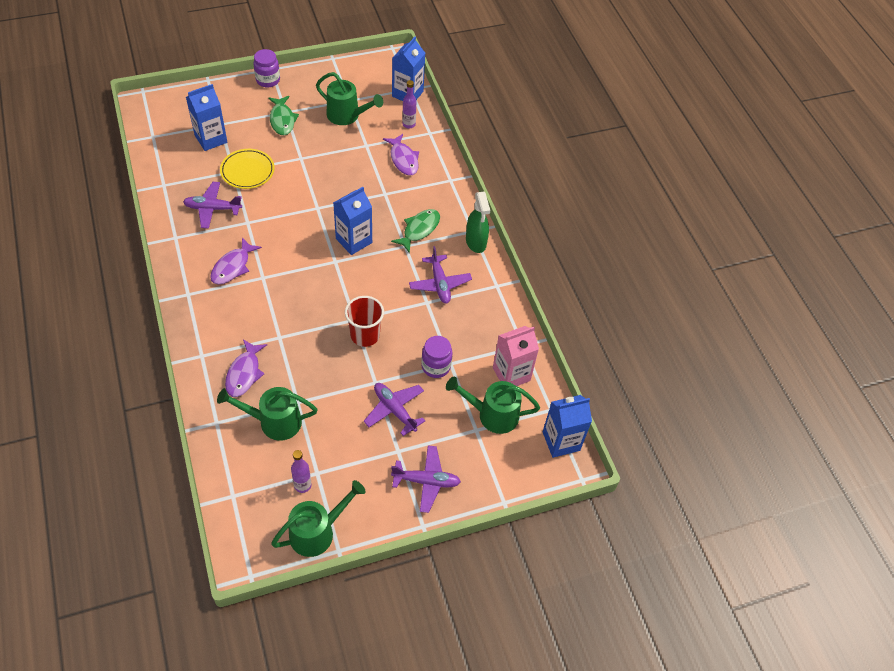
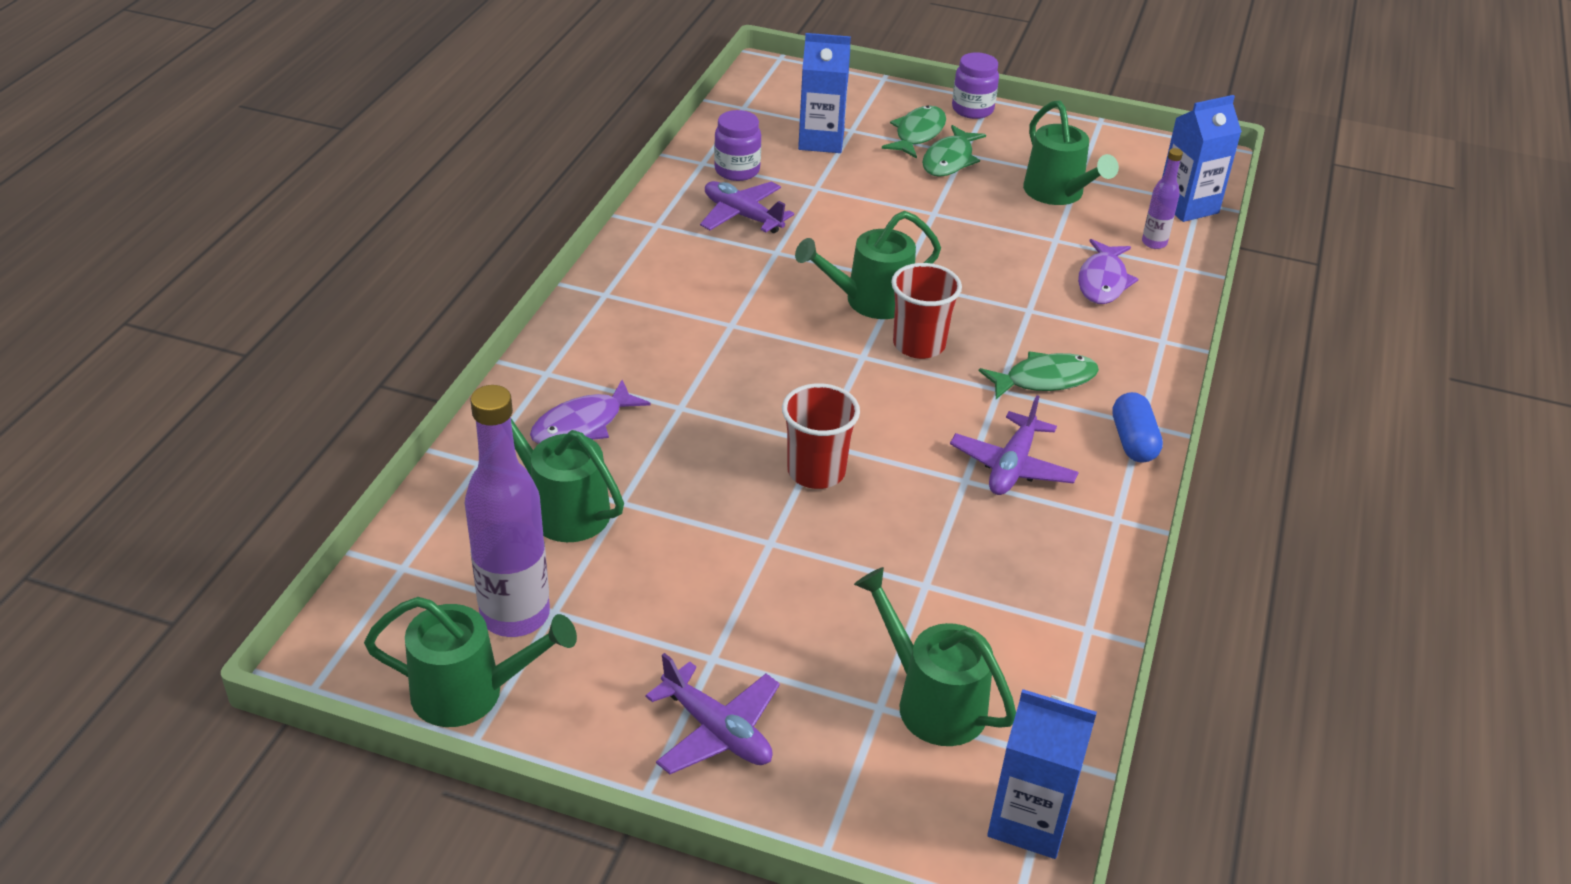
camera: 40 degrees right, 15 degrees down
purple fish [210,237,262,285] -> none
yellow plate [220,149,275,189] -> none
purple bottle [291,450,312,493] -> purple bottle [465,385,550,637], size x2.00
blue carton [333,187,372,255] -> red cup [891,263,962,359]
purple plane [364,383,425,436] -> none
purple jar [421,336,453,378] -> purple jar moved to [714,110,761,181]
green spray bottle [466,192,490,253] -> blue capsule [1112,392,1163,463]
pink carton [493,326,539,386] -> none
none -> green watering can [795,211,941,319]
none -> green fish [882,106,946,158]

